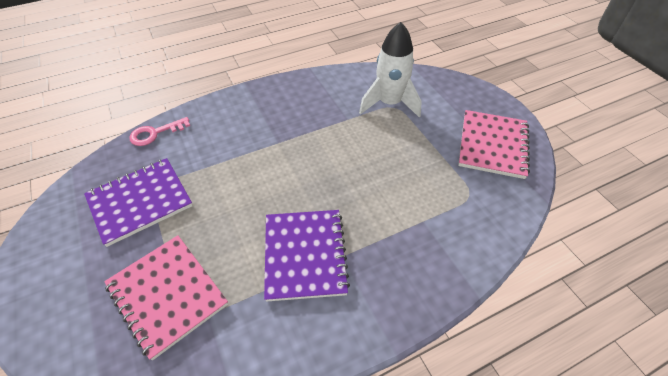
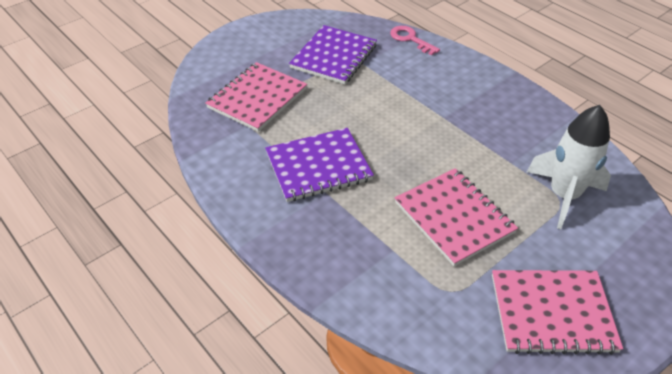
camera: 75 degrees right, 5 degrees down
purple notebook [84,158,193,247] -> purple notebook turned 75 degrees clockwise [289,25,377,84]
none -> pink notebook [395,168,518,266]

